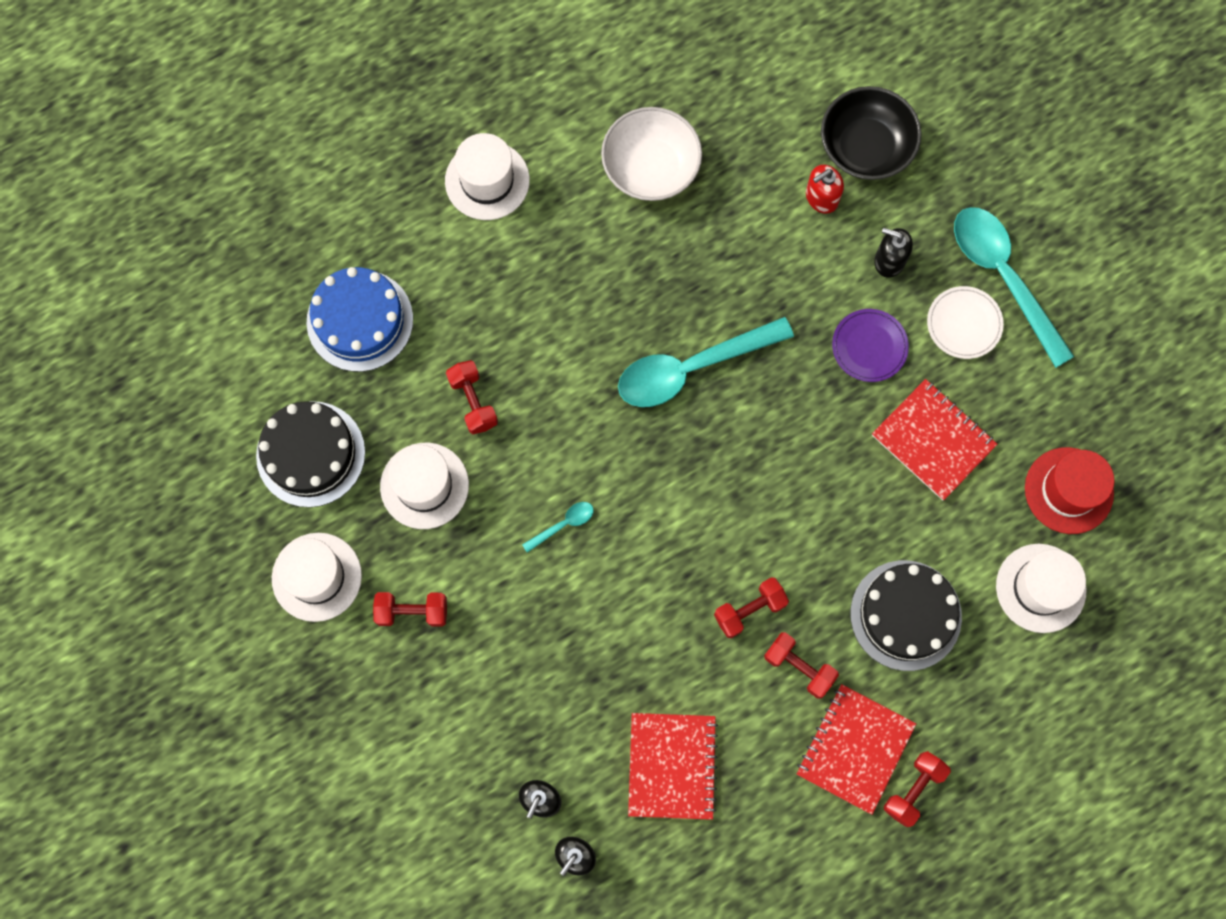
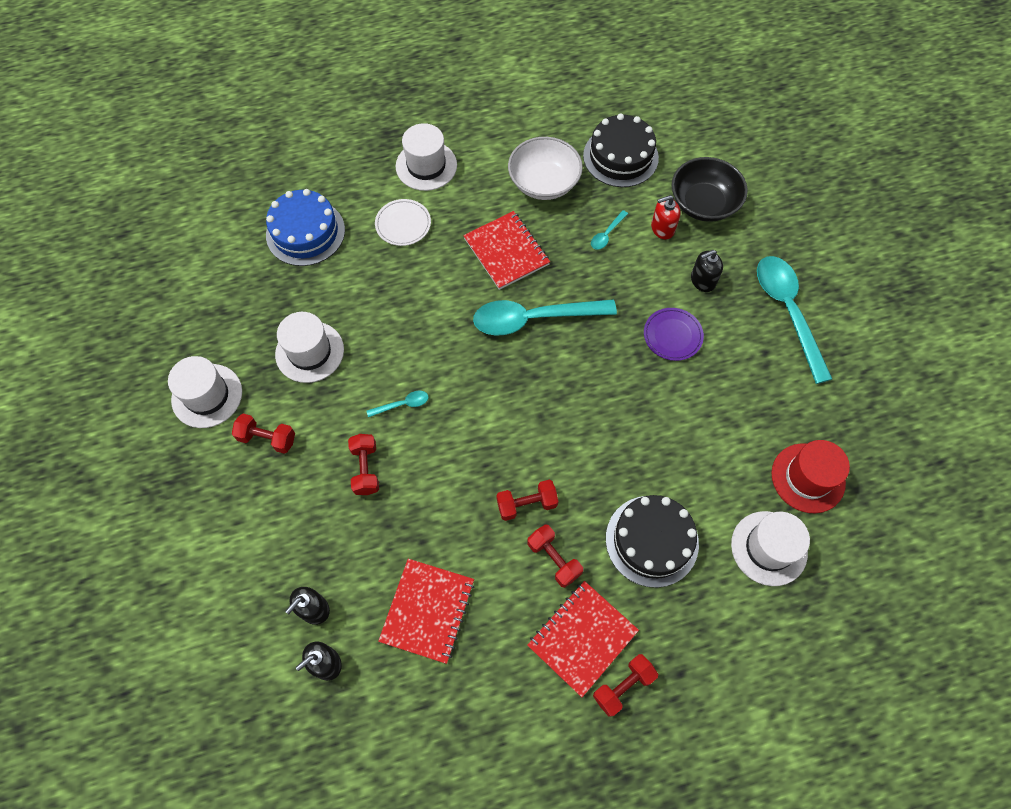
camera: 15 degrees right, 10 degrees down
black cake [256,401,365,507] -> black cake moved to [583,113,659,187]
red dumbbell [446,360,498,434] -> red dumbbell moved to [348,434,379,495]
red notebook [872,379,998,500] -> red notebook moved to [463,211,550,290]
black soap dispenser [874,228,913,278] -> black soap dispenser turned 60 degrees counterclockwise [691,250,723,292]
white plate [927,286,1004,359] -> white plate moved to [375,199,431,246]
none -> turquoise spoon [591,210,628,250]

